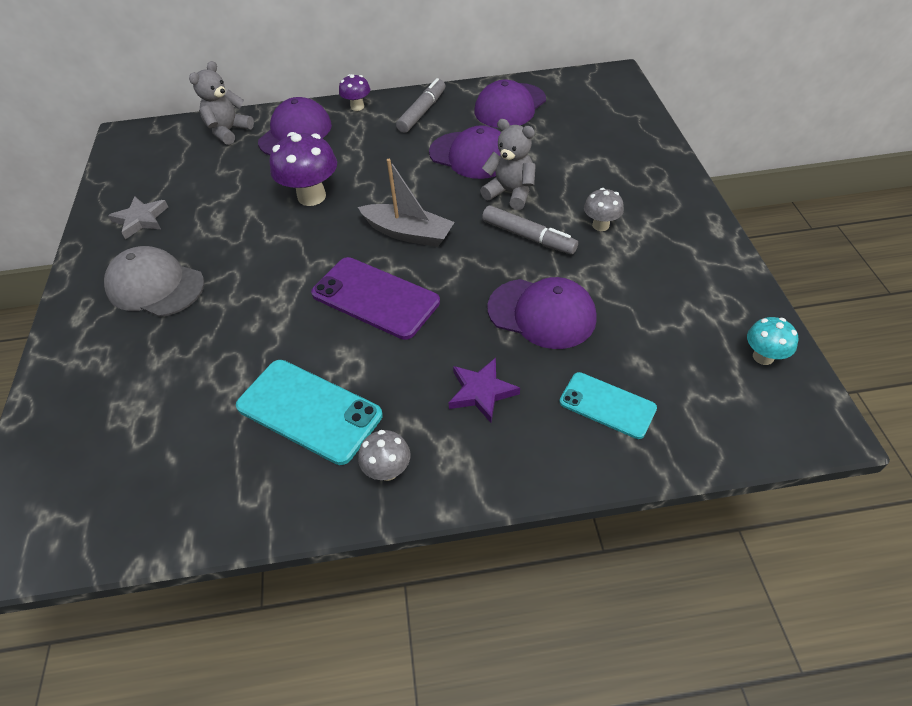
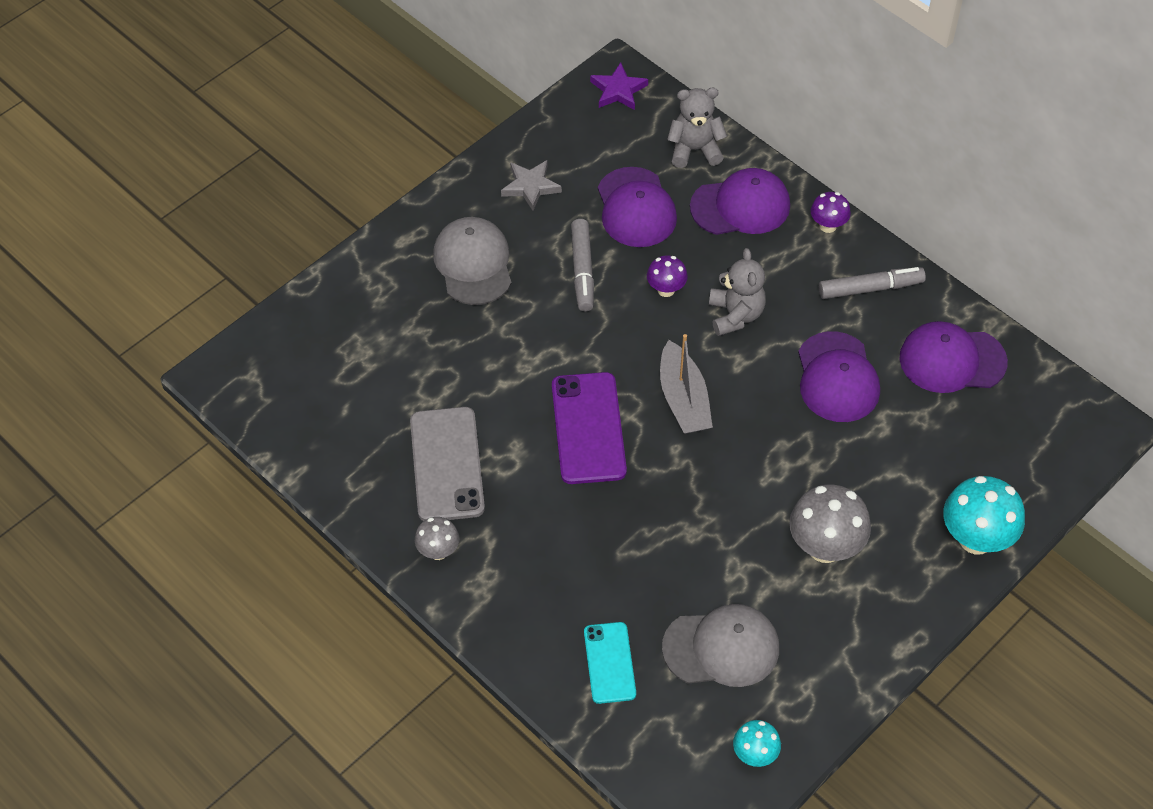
camera: 50 degrees right, 5 degrees up
turquoise phone [236,360,383,465] -> grey phone [410,407,485,521]
purple mushroom [270,132,337,206] -> purple mushroom [647,256,688,297], size x0.56
purple star [449,358,520,423] -> purple star moved to [590,62,648,110]
grey teddy bear [480,119,536,210] -> grey teddy bear moved to [709,248,766,336]
grey marker [482,206,578,255] -> grey marker moved to [571,219,594,311]
purple cap [487,277,597,349] -> purple cap moved to [598,167,677,247]
grey mushroom [584,188,624,231] -> grey mushroom [789,484,871,563], size x1.80
none -> grey cap [662,604,779,687]
none -> turquoise mushroom [943,476,1025,554]

